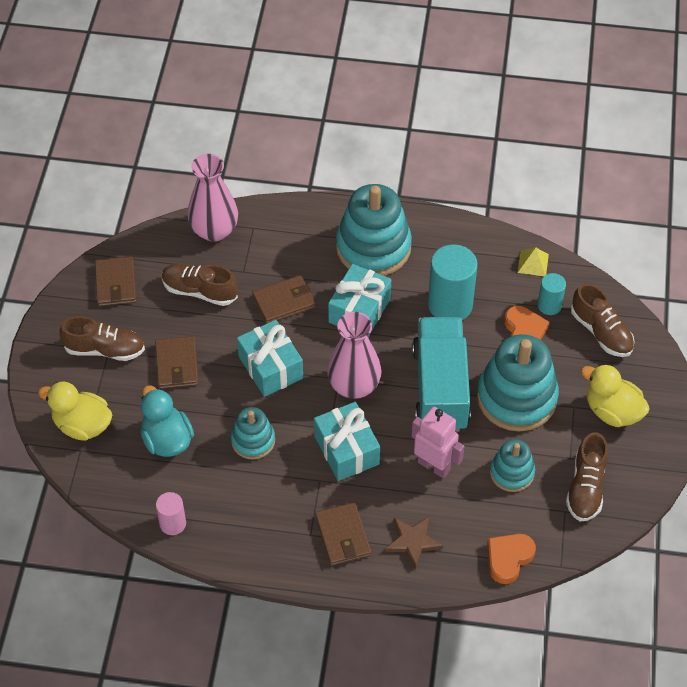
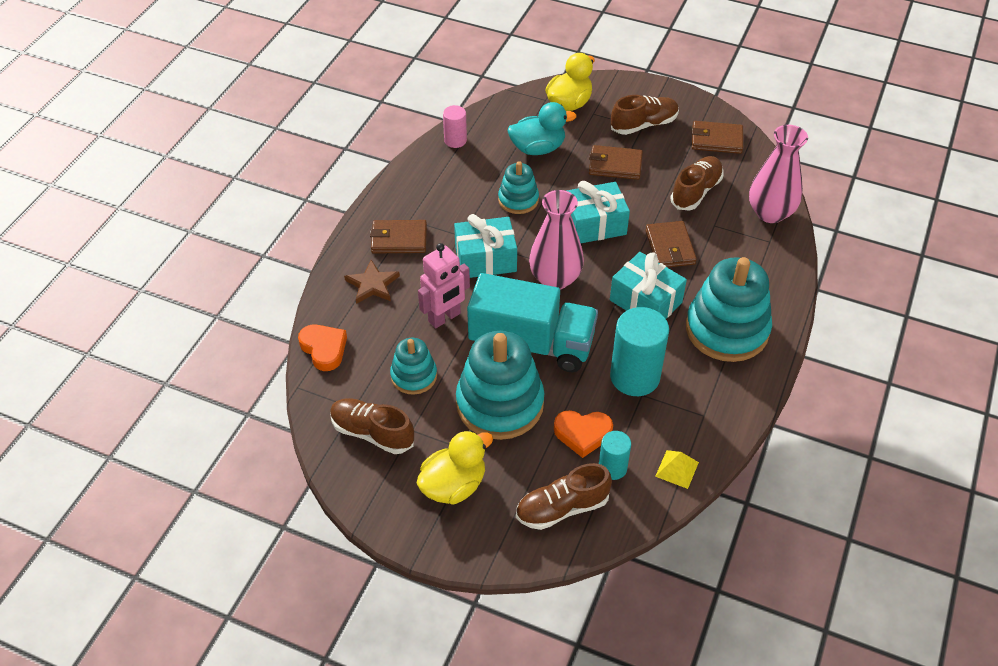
camera: 105 degrees right, 5 degrees down
brown shoe [59,316,145,361] -> brown shoe turned 135 degrees counterclockwise [611,95,679,135]

